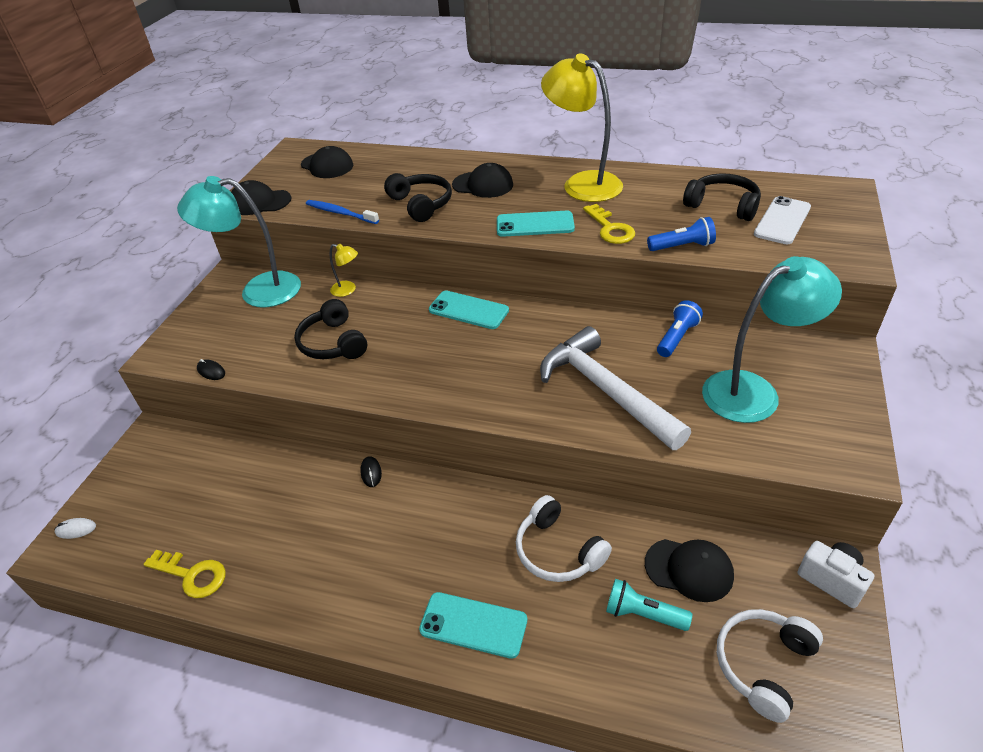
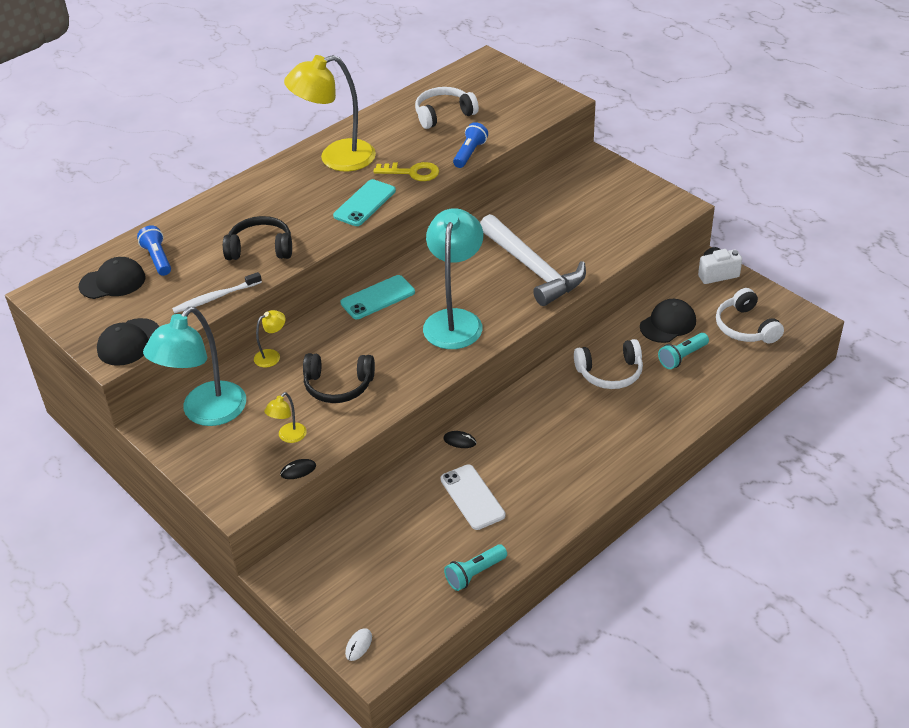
camera: 60 degrees left, 0 degrees up
yellow key [143,550,226,598] -> turquoise flashlight [444,544,507,591]
blue toothbrush [306,200,379,224] -> white toothbrush [172,272,262,313]
turquoise phone [419,592,527,659] -> none
black cap [452,163,513,198] -> none
white hammer [540,326,691,450] -> white hammer turned 120 degrees counterclockwise [480,214,586,306]
blue flashlight [657,300,703,357] -> blue flashlight moved to [137,225,171,276]
black headphones [683,174,761,221] -> white headphones [415,87,479,129]
turquoise lamp [702,256,842,423] -> turquoise lamp moved to [423,208,483,349]
white phone [754,196,811,244] -> white phone moved to [440,464,505,530]
none -> yellow lamp [264,392,307,443]

